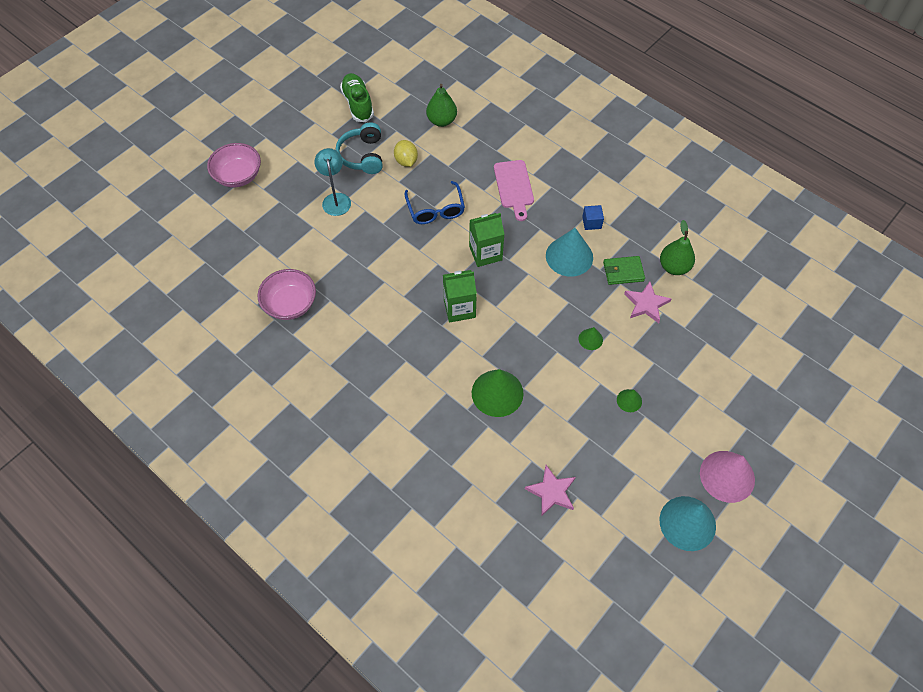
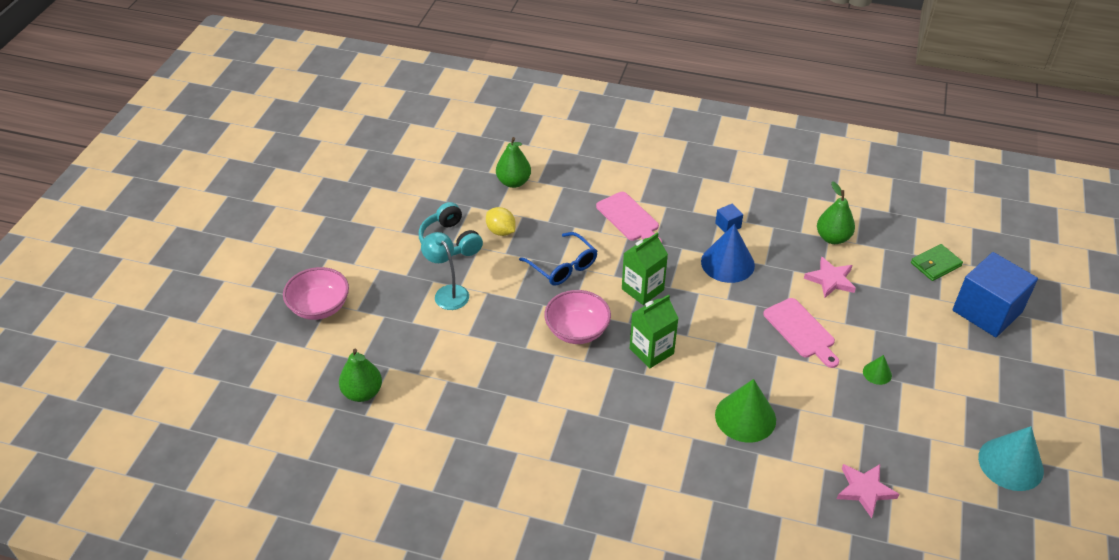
camera: 25 degrees left, 15 degrees down
pink bowl [258,269,316,320] -> pink bowl moved to [544,290,611,344]
green shoe [340,73,374,122] -> none
turquoise cone [546,228,593,277] -> blue cone [701,224,755,283]
green cone [579,327,603,350] -> pink cutting board [763,298,839,368]
green wallet [603,256,645,285] -> green wallet moved to [911,244,963,281]
pink cone [700,451,755,503] -> none
none -> green pear [339,349,382,402]
none -> blue cube [952,252,1038,337]

